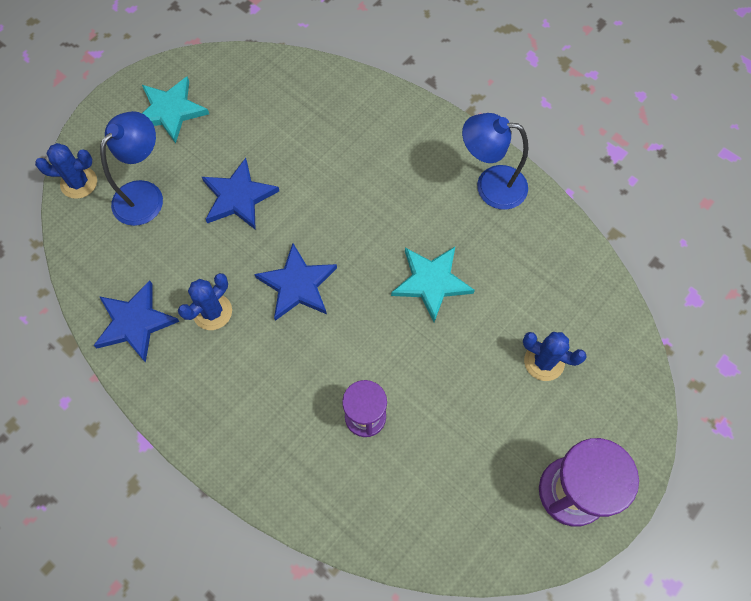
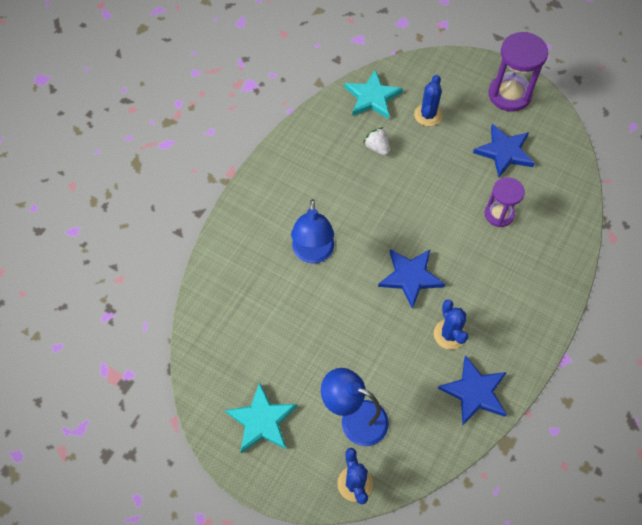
camera: 100 degrees left, 5 degrees down
blue cactus [178,273,232,330] -> blue cactus turned 45 degrees clockwise [434,299,468,349]
blue star [202,158,279,230] -> blue star moved to [473,124,535,177]
turquoise star [391,247,475,322] -> turquoise star moved to [344,70,403,119]
blue lamp [462,113,528,210] -> blue lamp moved to [291,199,334,264]
none -> white strawberry [363,127,389,156]

